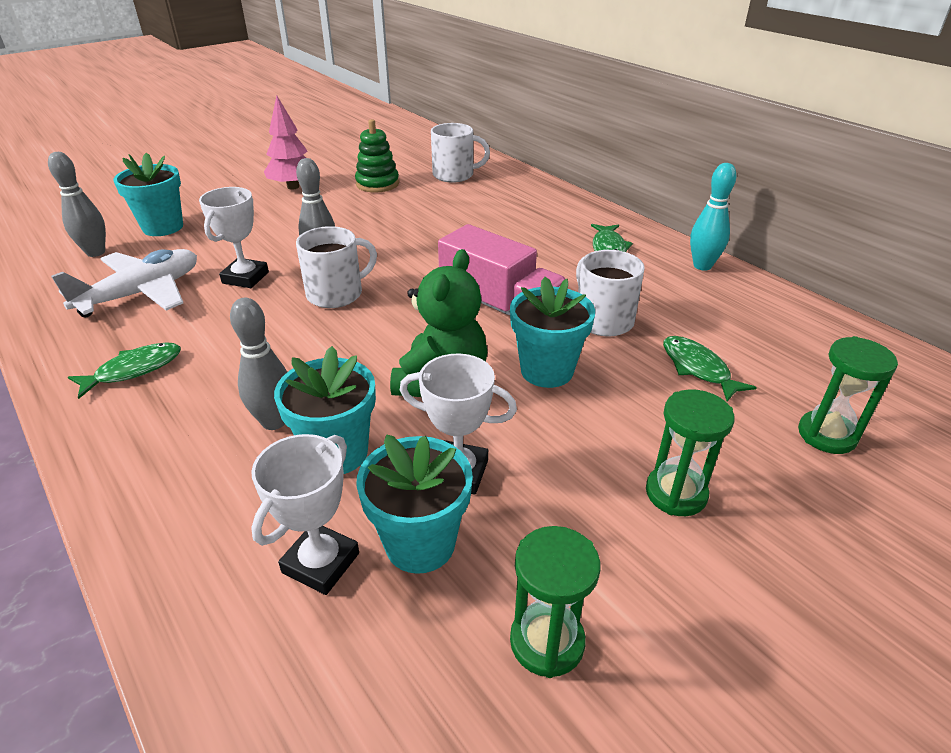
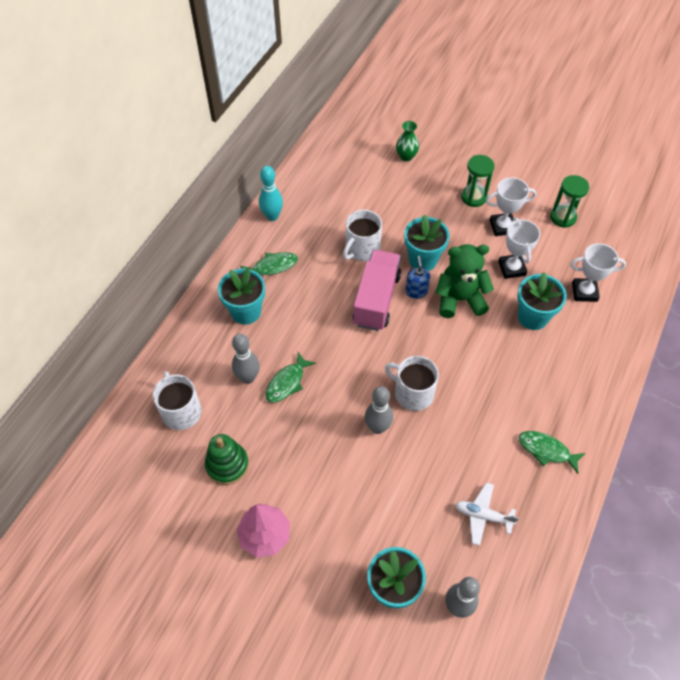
camera: 115 degrees left, 20 degrees up
white plane [51,249,197,317] -> white plane [455,483,519,546], size x0.60
white trophy [199,187,269,288] -> white trophy moved to [486,177,536,236]
grey bowling pin [230,298,287,430] -> grey bowling pin moved to [232,334,260,384]
turquoise flower pot [356,434,473,574] -> turquoise flower pot moved to [218,268,265,325]
green fish [663,336,757,402] -> green fish moved to [266,352,316,403]
green hourglass [798,336,898,454] -> green vase [396,121,419,161]
none -> blue soap dispenser [405,256,430,299]

